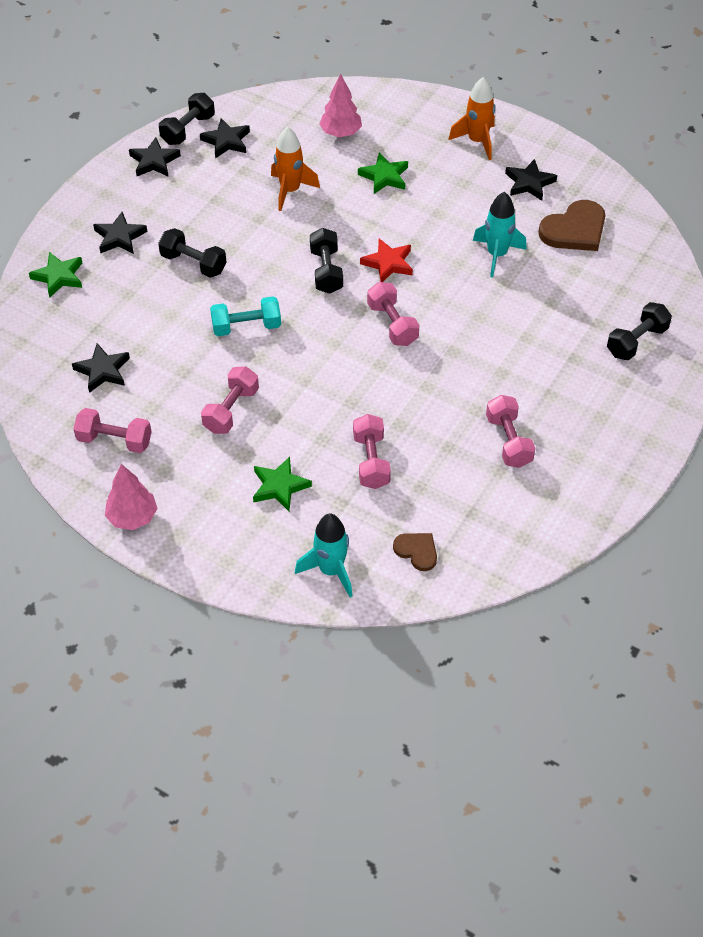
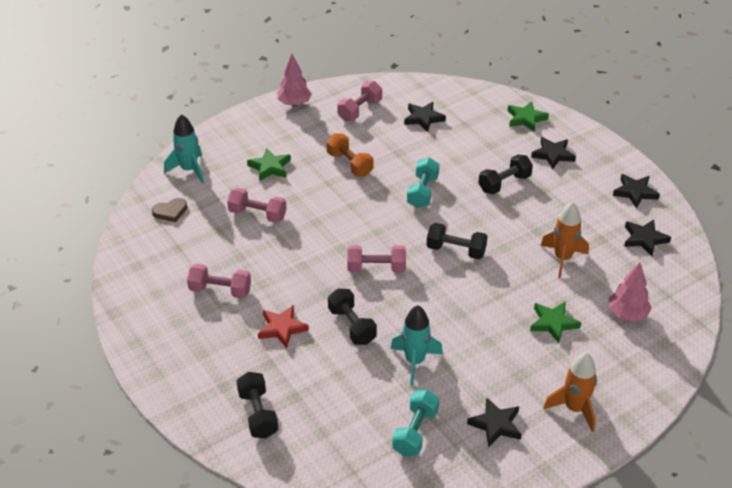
camera: 115 degrees right, 10 degrees down
black dumbbell [159,93,215,145] -> black dumbbell moved to [328,288,377,345]
pink dumbbell [201,366,259,434] -> orange dumbbell [326,133,373,177]
red star [360,239,413,282] -> red star moved to [258,305,309,348]
brown heart [538,200,605,251] -> turquoise dumbbell [392,389,439,456]

